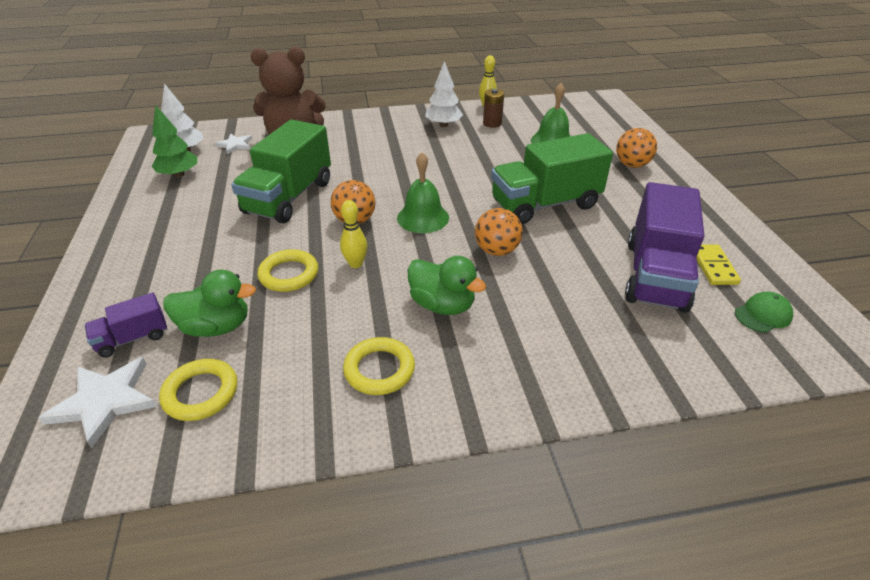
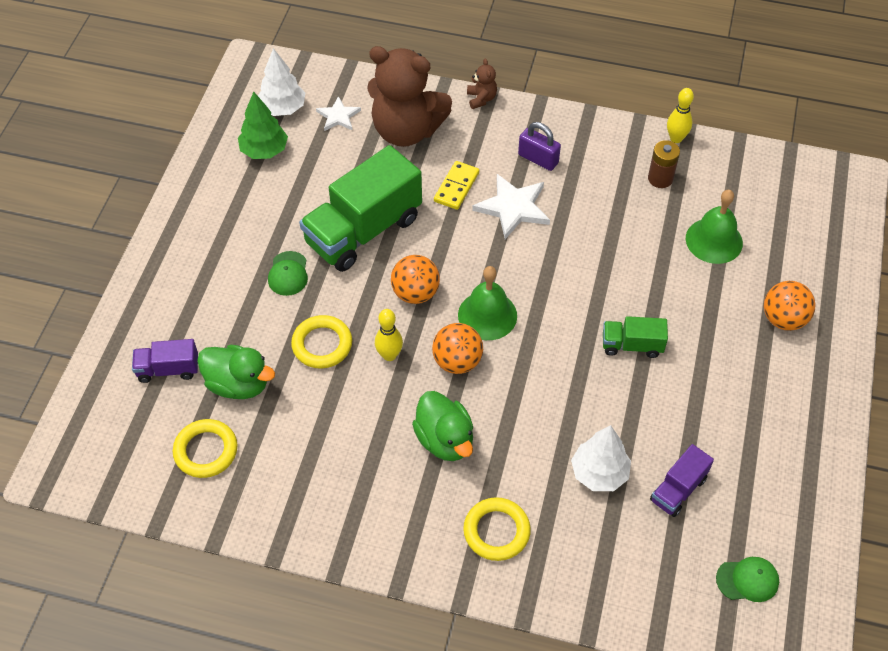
camera: 25 degrees right, 15 degrees up
white star [38,357,157,448] -> white star moved to [472,174,550,239]
yellow ring [343,337,415,395] -> yellow ring moved to [463,497,531,561]
white tree [425,61,463,127] -> white tree moved to [571,425,631,491]
orange ball [475,208,523,256] -> orange ball moved to [432,323,483,374]
green truck [491,133,613,224] -> green truck [603,316,668,358], size x0.48
purple truck [625,182,704,313] -> purple truck [650,444,714,517], size x0.48
yellow domino [696,244,741,285] -> yellow domino moved to [434,161,479,210]
none -> green cap [268,251,308,296]
none -> brown teddy bear [467,58,497,109]
none -> purple padlock [518,122,561,171]

